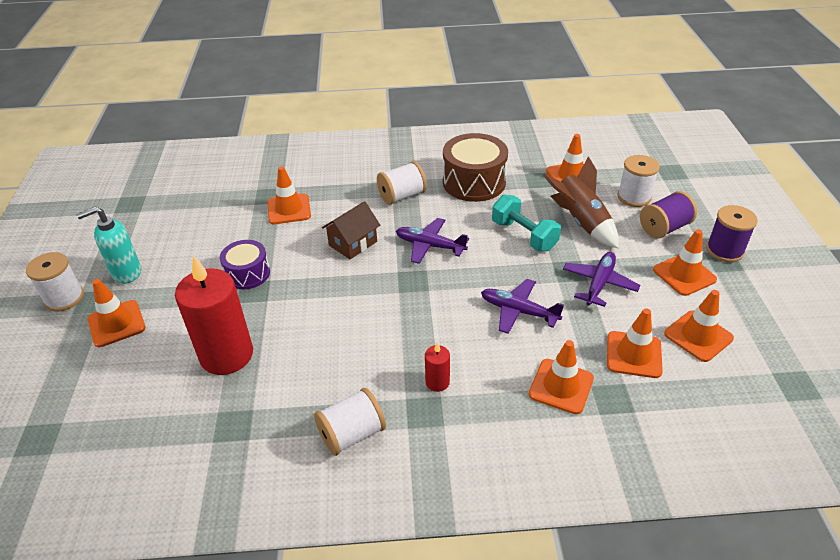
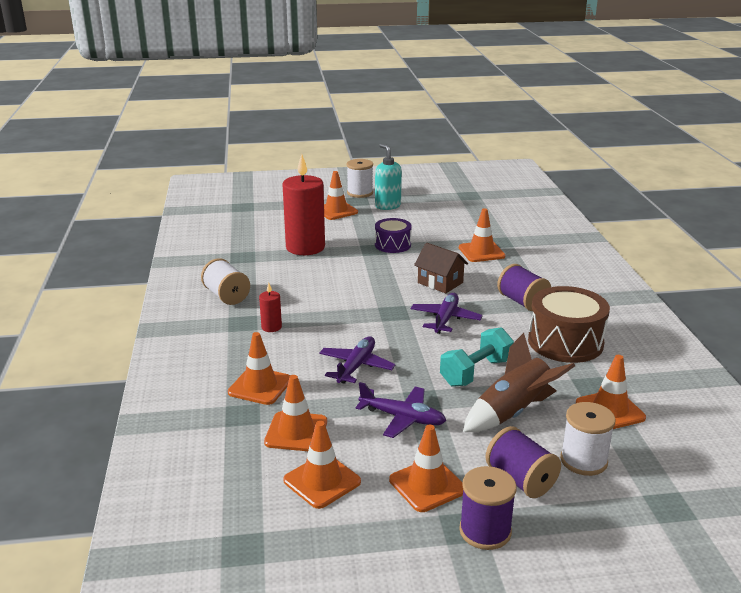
camera: 85 degrees right, 15 degrees down
white spool [377,161,427,205] -> purple spool [497,264,551,311]

